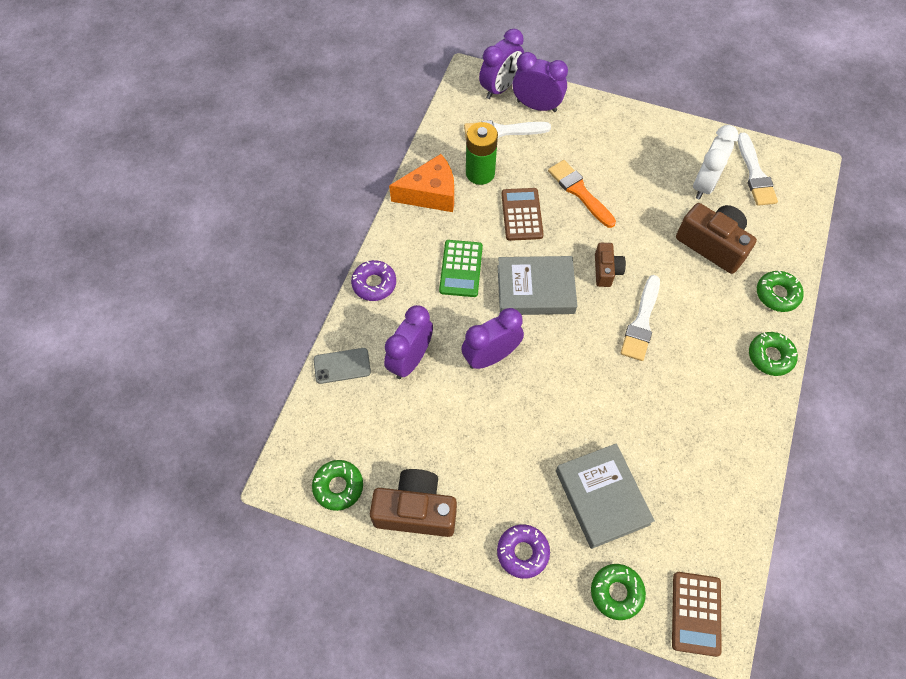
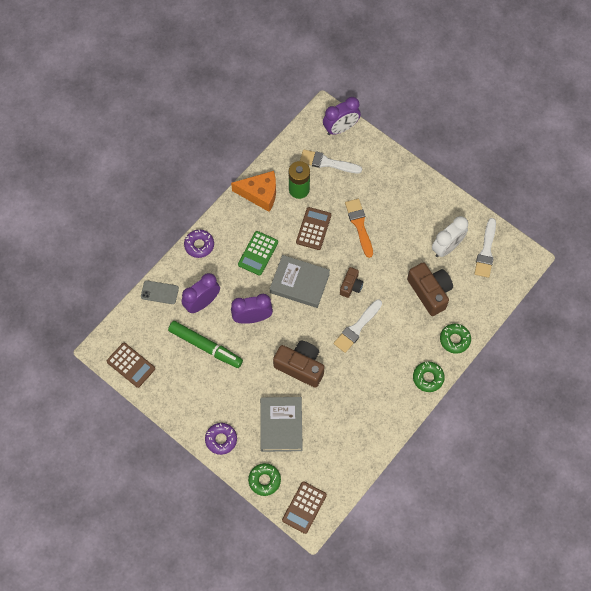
camera: 20 degrees right, 5 degrees up
green donut [312,460,363,511] -> brown calculator [107,343,155,388]
brown camera [370,469,457,537] -> brown camera moved to [273,341,325,388]
purple clock [512,52,568,112] -> none
none -> green marker [168,321,243,368]

